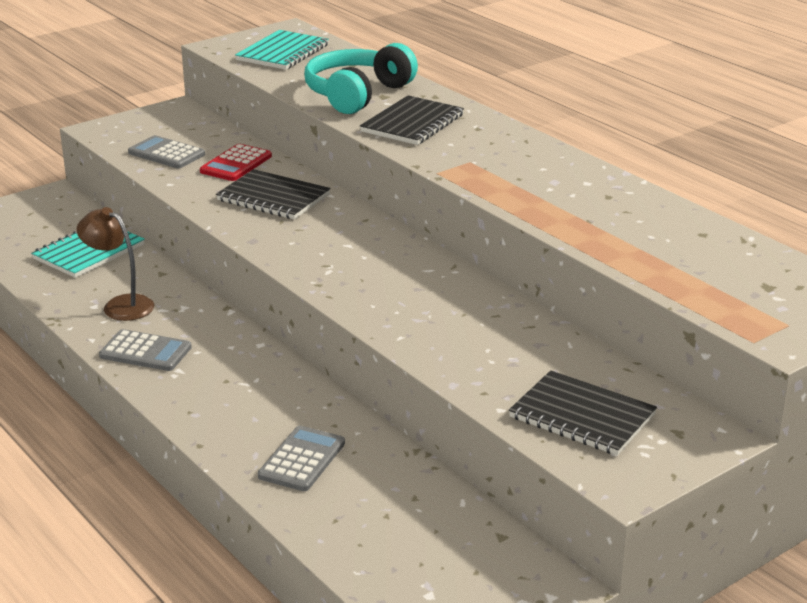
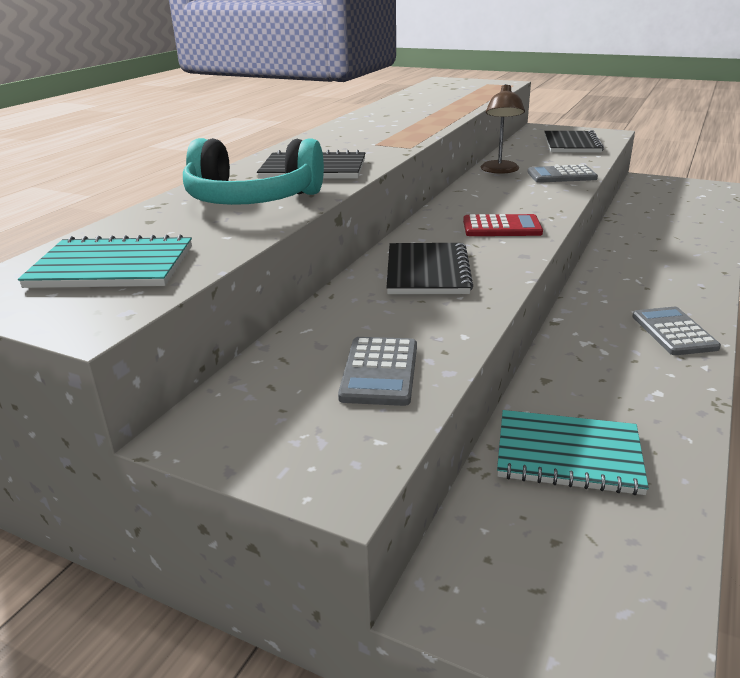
camera: 115 degrees left, 0 degrees up
brown lamp [77,207,154,321] -> brown lamp moved to [481,84,525,174]
red calculator [200,144,272,181] -> red calculator moved to [463,214,543,236]
grey calculator [258,426,345,491] -> grey calculator moved to [528,164,598,183]

